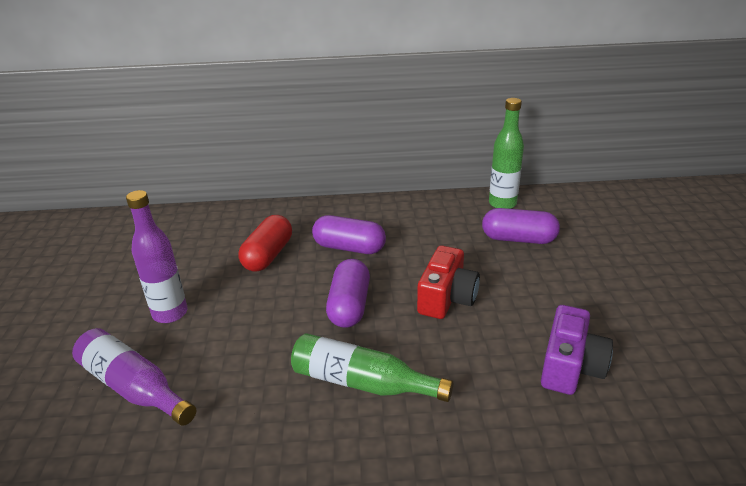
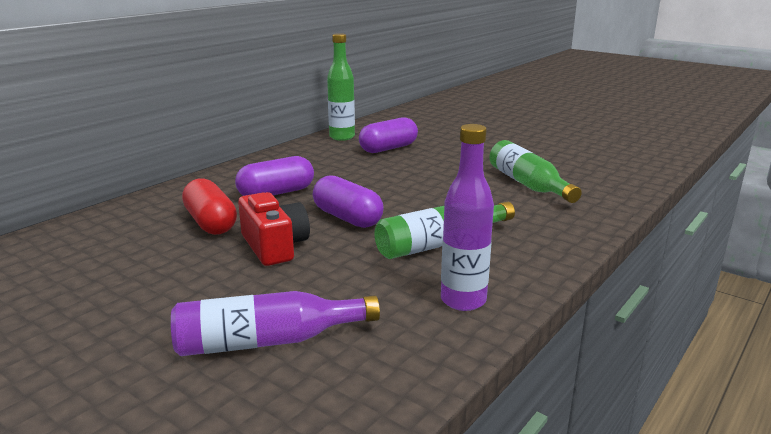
camera: 50 degrees left, 10 degrees down
purple bottle [126,190,188,323] -> purple bottle moved to [441,124,494,311]
red camera [417,245,480,319] -> red camera moved to [238,192,310,266]
purple camera [541,305,613,395] -> green bottle [489,140,582,203]

